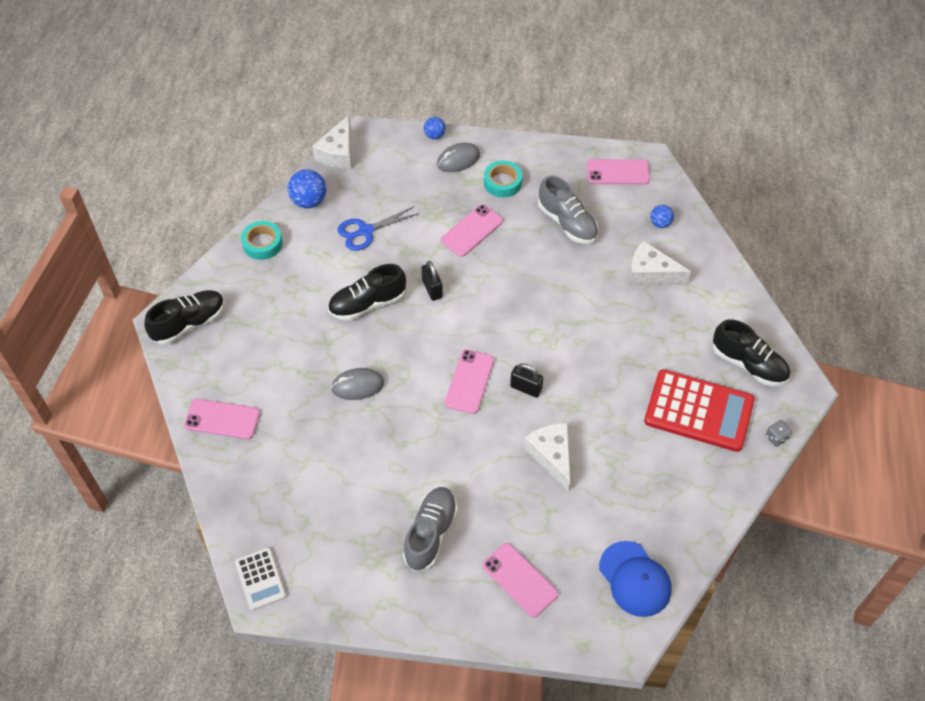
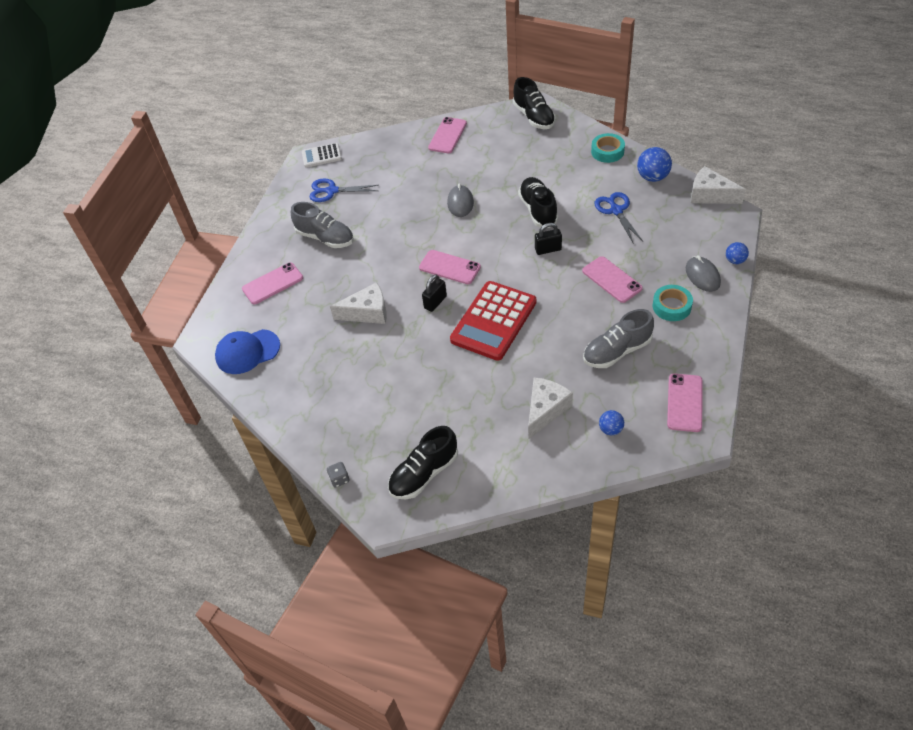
camera: 105 degrees right, 5 degrees down
red calculator [644,369,755,452] -> red calculator moved to [450,281,536,361]
none -> blue scissors [310,179,379,202]

